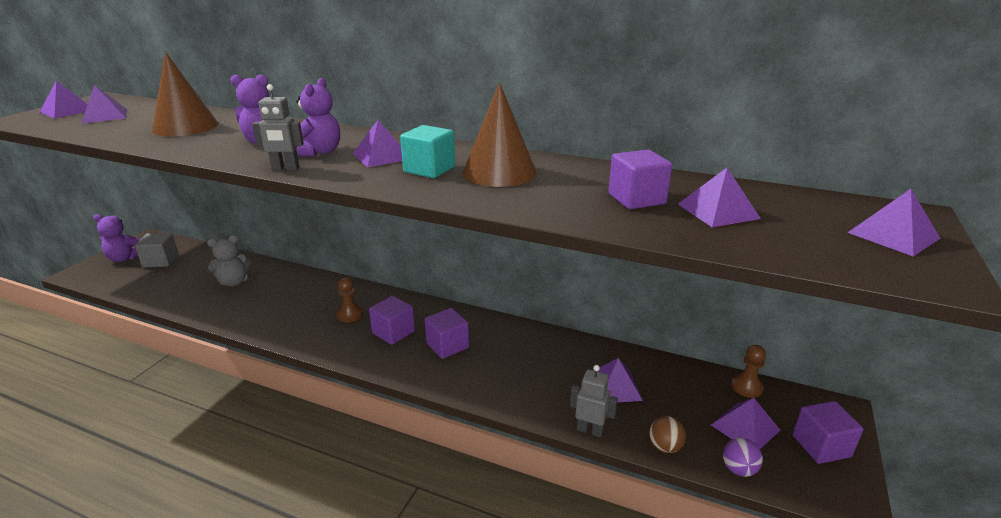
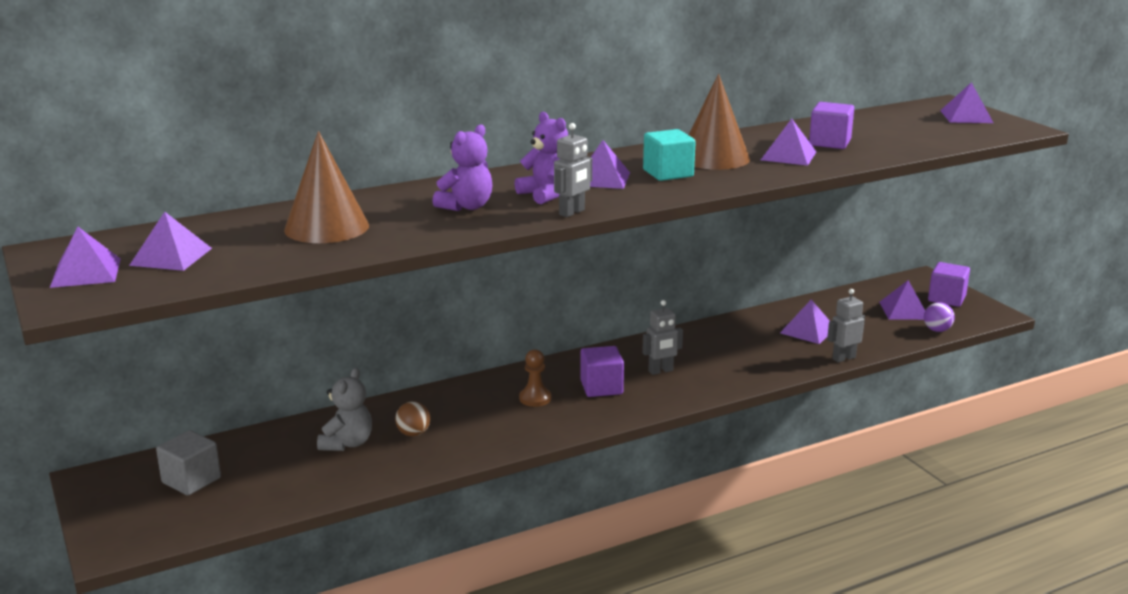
camera: 50 degrees left, 5 degrees down
purple teddy bear [93,214,140,262] -> none
purple cube [425,308,469,359] -> grey robot [642,300,683,375]
brown ball [649,416,686,453] -> brown ball moved to [395,401,430,436]
purple pyramid [678,168,761,227] -> purple pyramid moved to [761,119,816,166]
brown pawn [731,345,766,398] -> none

